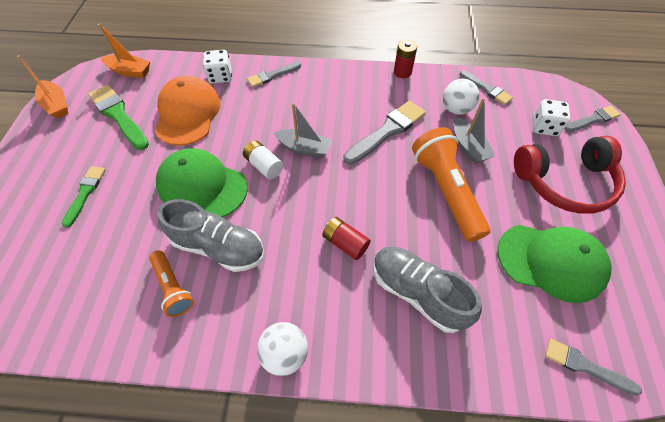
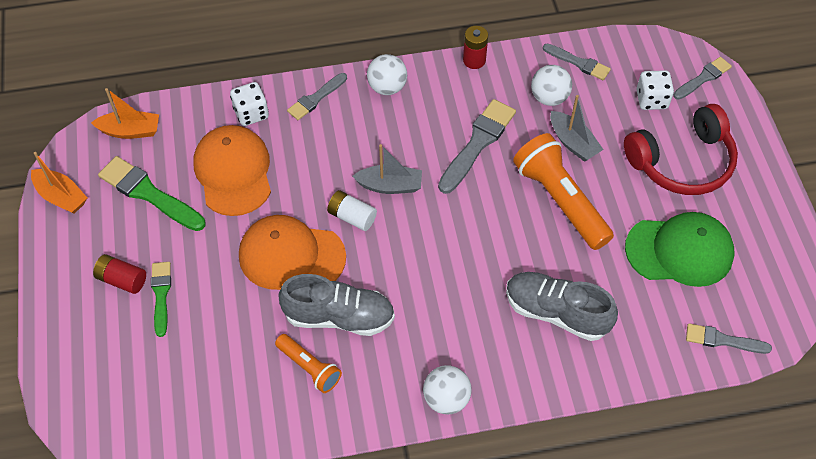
camera: 15 degrees left, 0 degrees up
green cap [156,148,248,217] -> orange cap [239,215,346,290]
red battery [322,217,371,260] -> red battery moved to [93,254,146,294]
none -> white ball [367,54,407,95]

